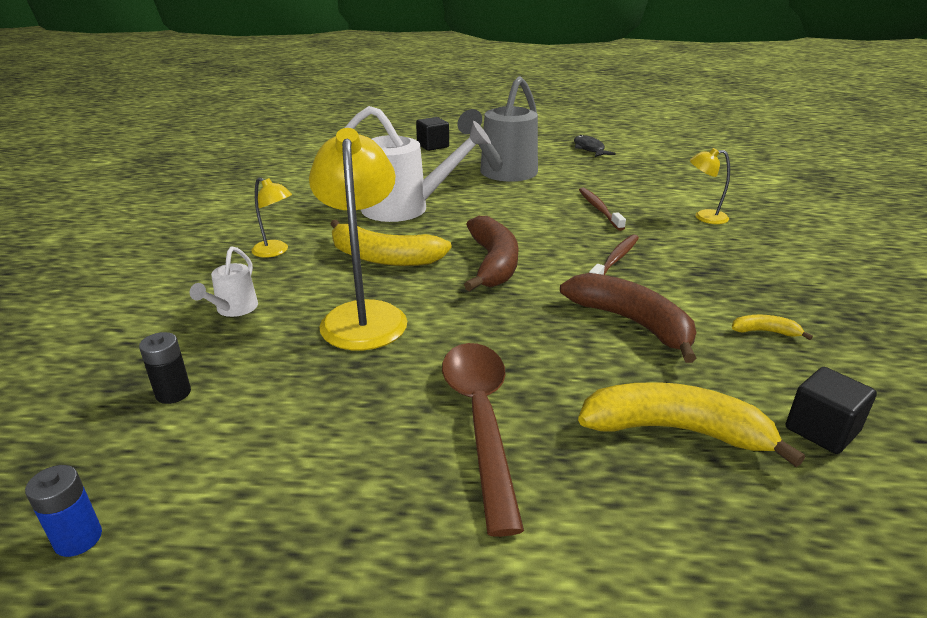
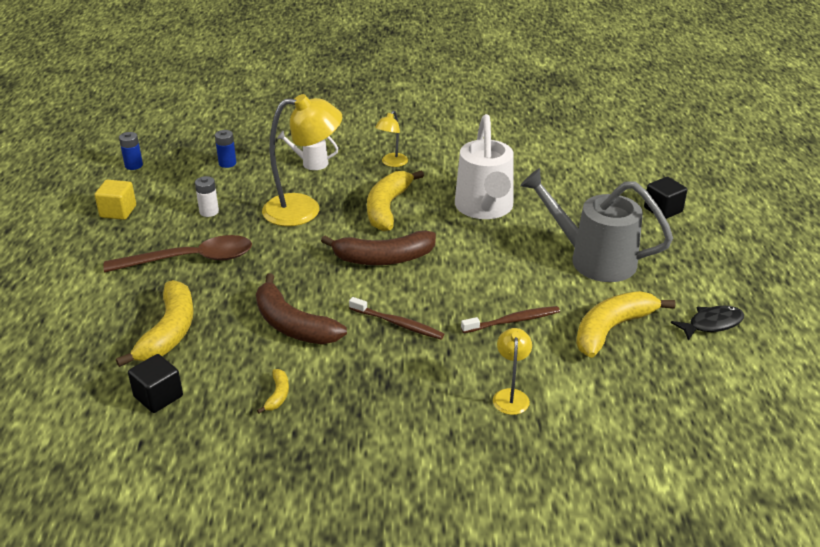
camera: 85 degrees right, 5 degrees up
black battery [139,332,191,404] -> blue battery [215,130,237,168]
brown banana [560,273,696,363] -> brown banana turned 90 degrees clockwise [256,273,347,344]
none -> yellow cube [94,180,136,220]
none -> white battery [195,176,219,217]
none -> yellow banana [576,291,676,358]

